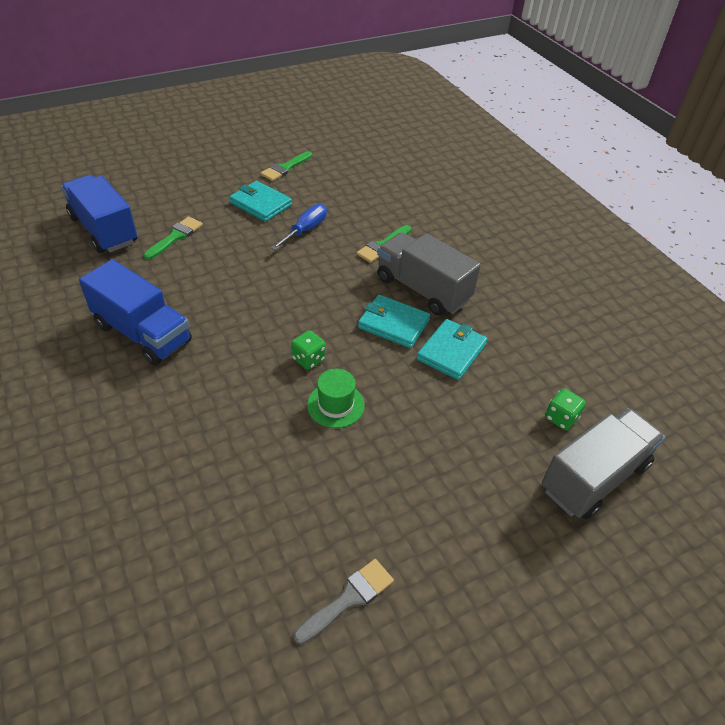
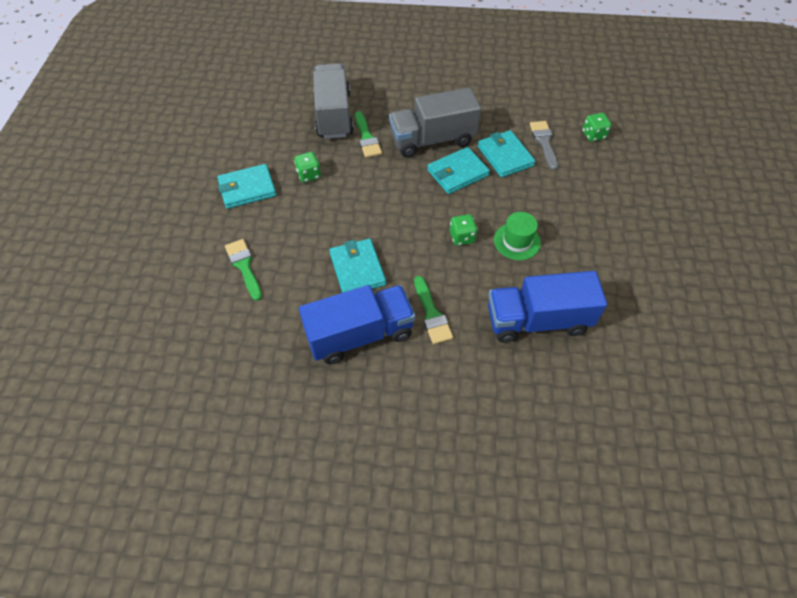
camera: 55 degrees left, 10 degrees up
blue truck [61,175,137,253] -> blue truck moved to [488,271,607,343]
green brush [261,151,312,181] -> green brush moved to [414,276,453,344]
blue screwdriver [271,204,327,250] -> green dice [294,152,321,183]
grey brush [294,559,394,644] -> grey brush moved to [530,121,558,170]
grey truck [542,408,665,519] -> grey truck moved to [313,63,354,139]
none -> turquoise wallet [329,239,386,293]

